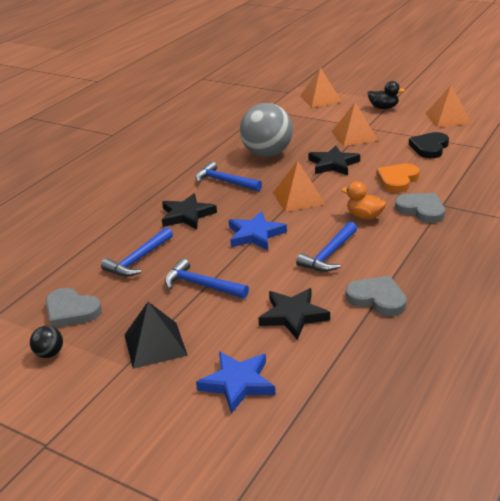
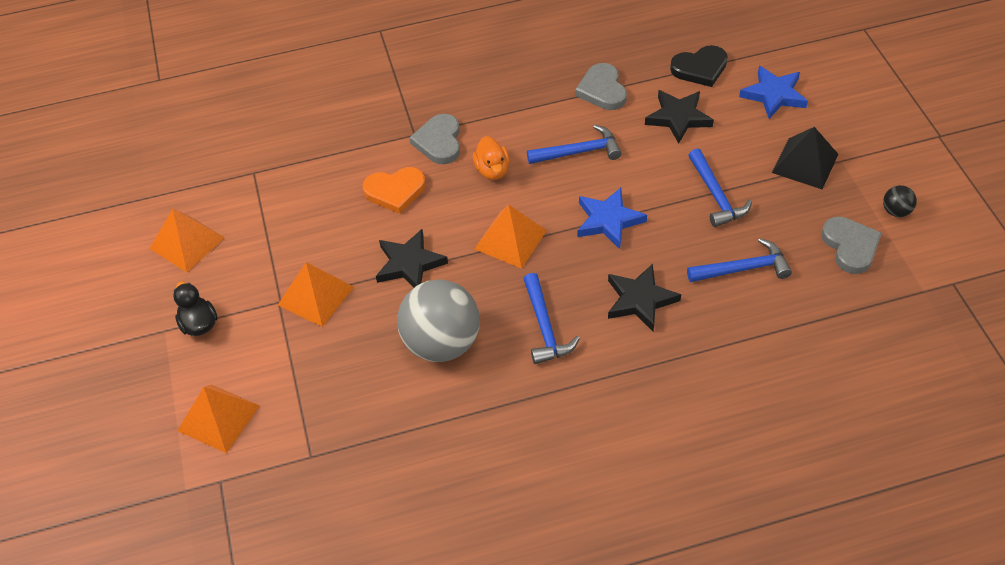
camera: 135 degrees left, 20 degrees up
black heart [409,132,449,158] -> black heart moved to [670,45,728,87]

